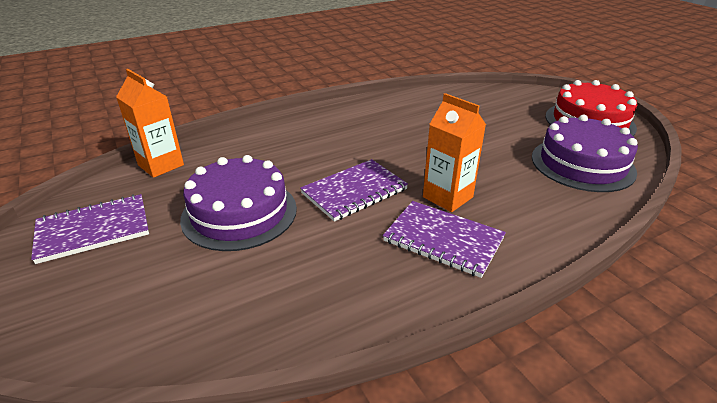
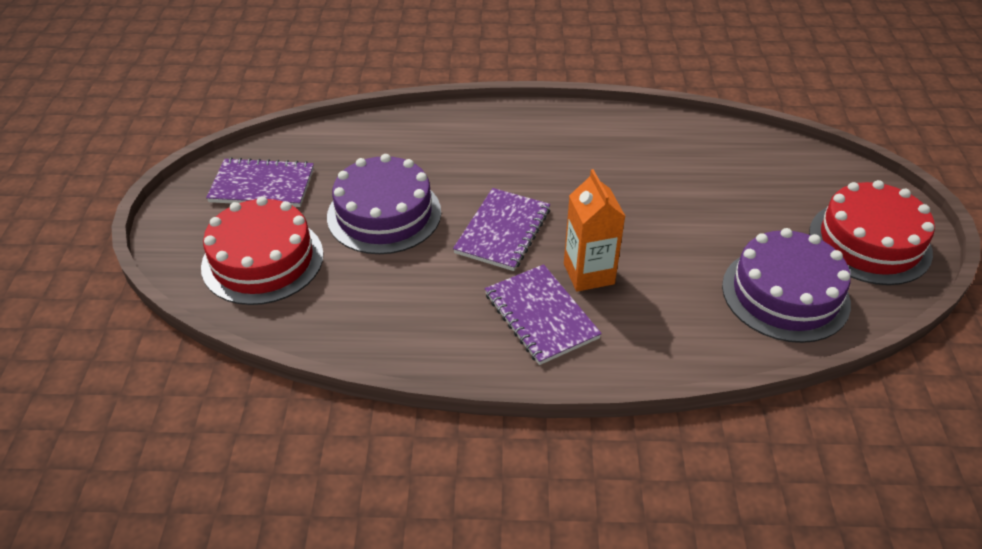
camera: 30 degrees right, 10 degrees up
orange carton [116,69,184,178] -> none
purple notebook [300,159,408,222] -> purple notebook turned 60 degrees counterclockwise [453,188,550,271]
none -> red cake [201,196,323,305]

